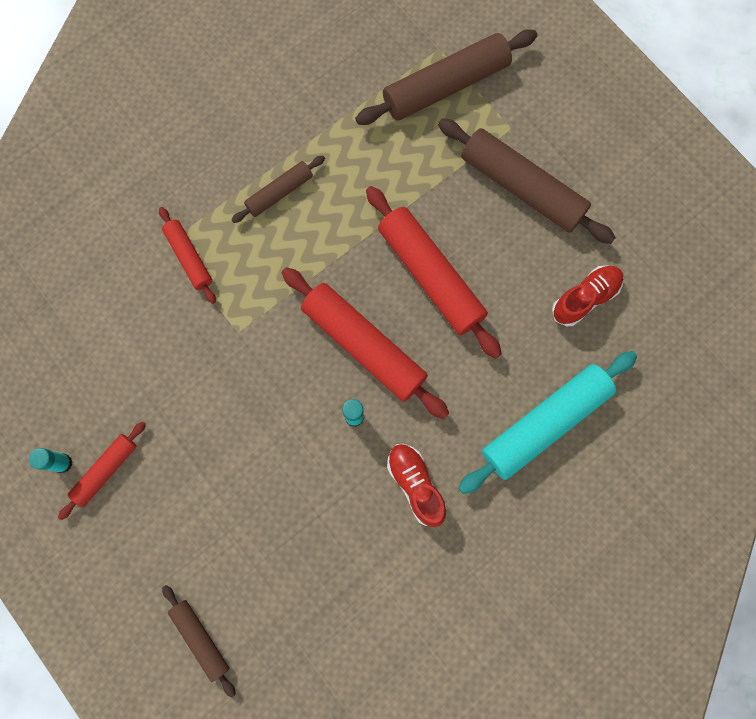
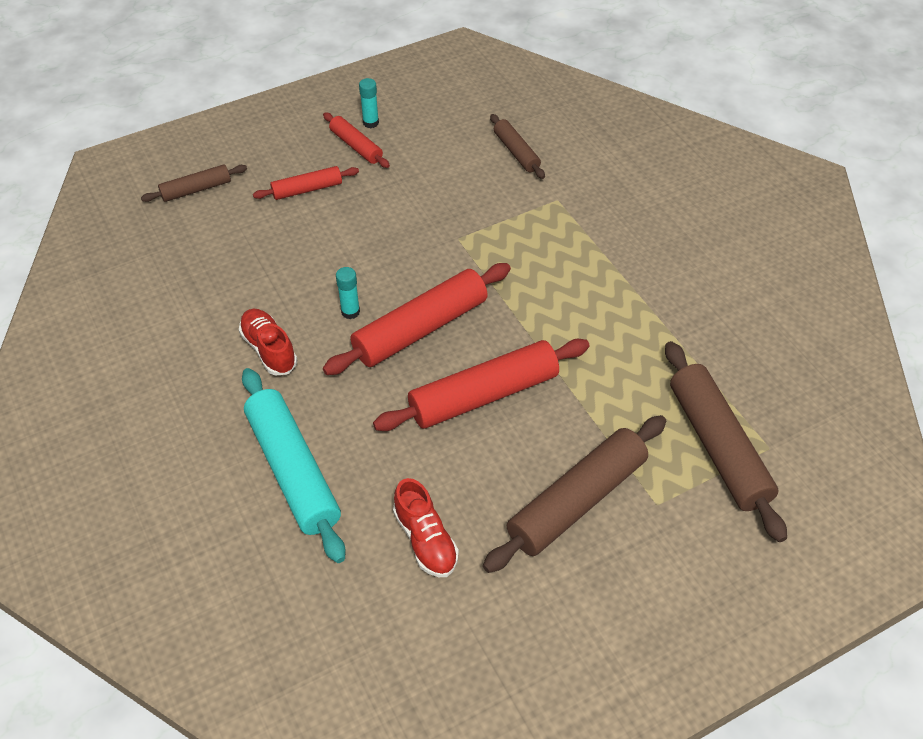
camera: 100 degrees right, 25 degrees down
red rolling pin [159,207,216,304] -> red rolling pin moved to [253,166,359,200]
brown rolling pin [231,155,325,223] -> brown rolling pin moved to [490,114,545,179]
red shoe [387,444,446,527] -> red shoe turned 105 degrees counterclockwise [239,309,297,376]

